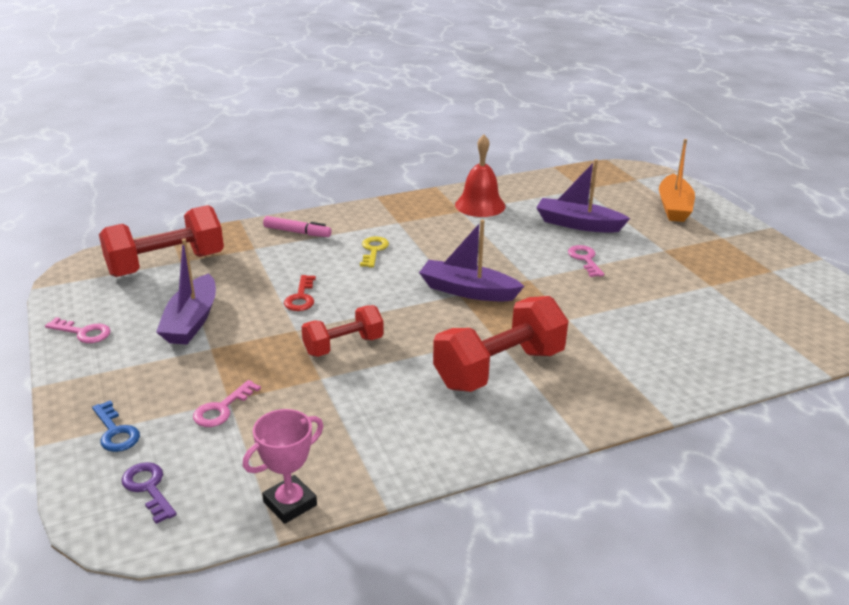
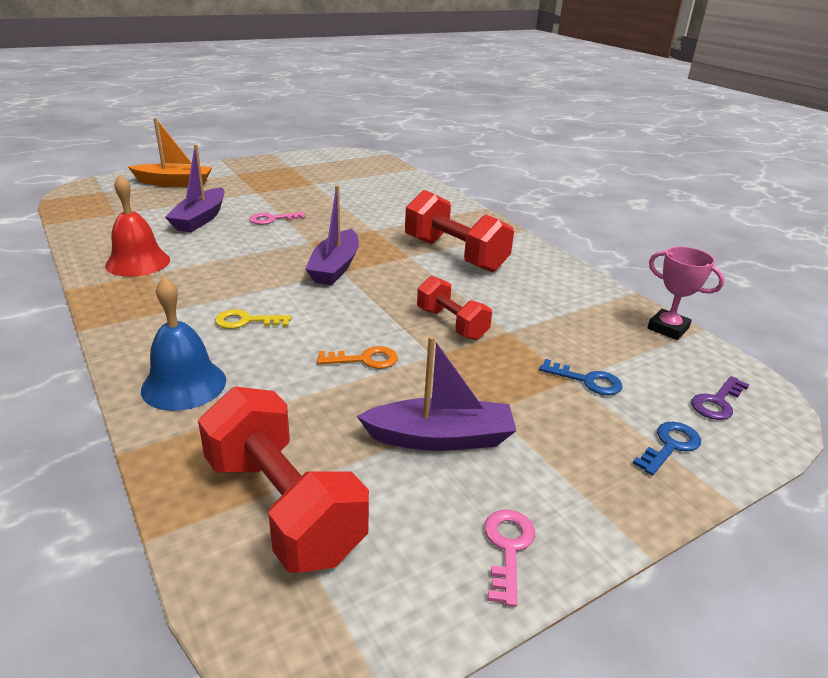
camera: 100 degrees left, 0 degrees up
pink key [193,380,261,427] -> blue key [539,359,622,395]
pink marker [263,216,331,237] -> blue bell [141,277,226,411]
red key [284,275,316,311] -> orange key [317,346,398,369]

